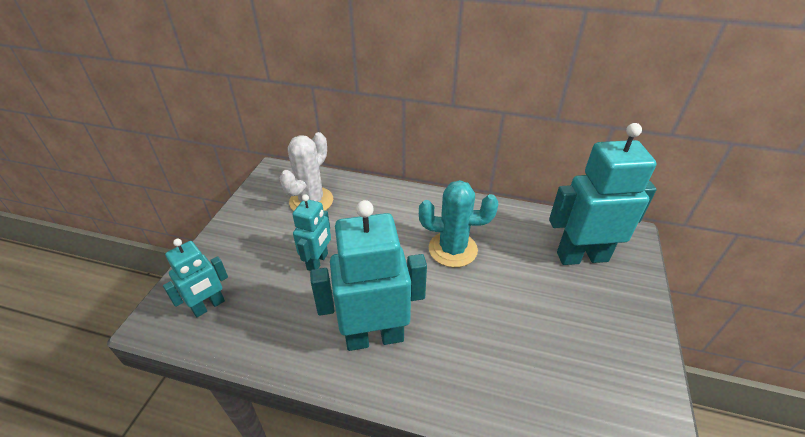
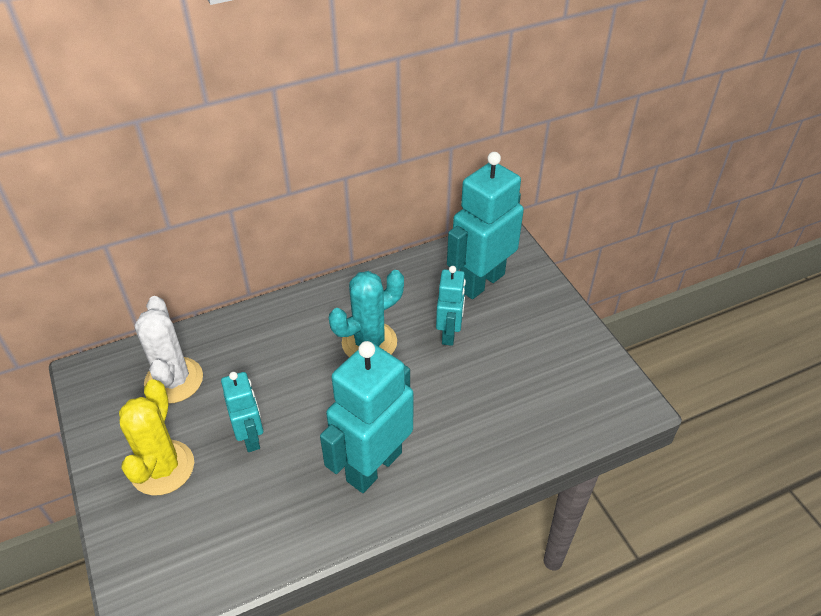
camera: 40 degrees left, 5 degrees up
turquoise robot [163,239,228,317] -> turquoise robot moved to [436,266,466,346]
none -> yellow cactus [119,379,194,495]

